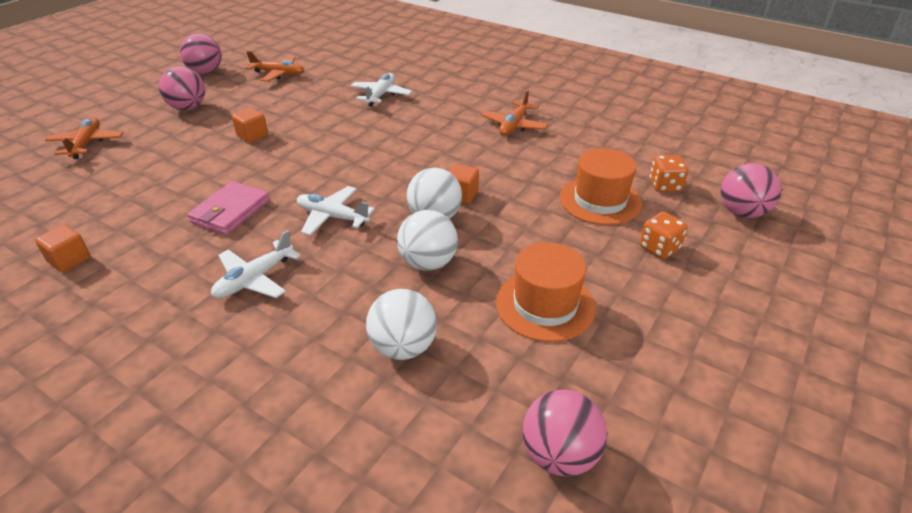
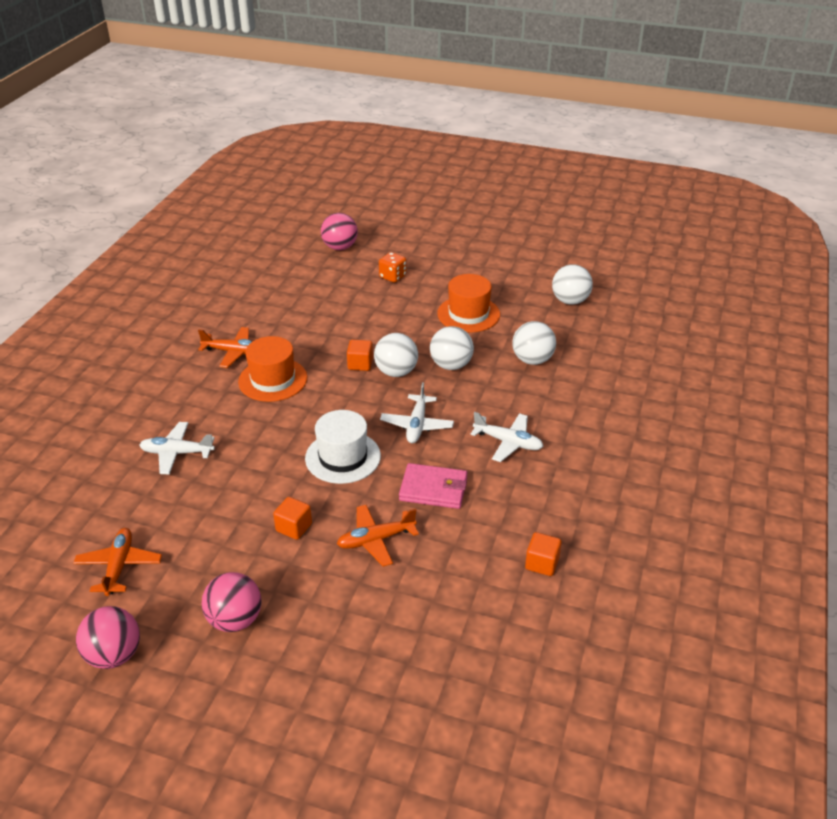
camera: 105 degrees left, 0 degrees up
orange plane [45,117,123,159] -> orange plane moved to [337,505,419,567]
pink ball [522,389,607,476] -> white ball [552,264,593,305]
orange hat [560,148,642,225] -> orange hat moved to [238,336,307,402]
orange dice [650,155,688,192] -> none
none -> white hat [305,410,381,484]

